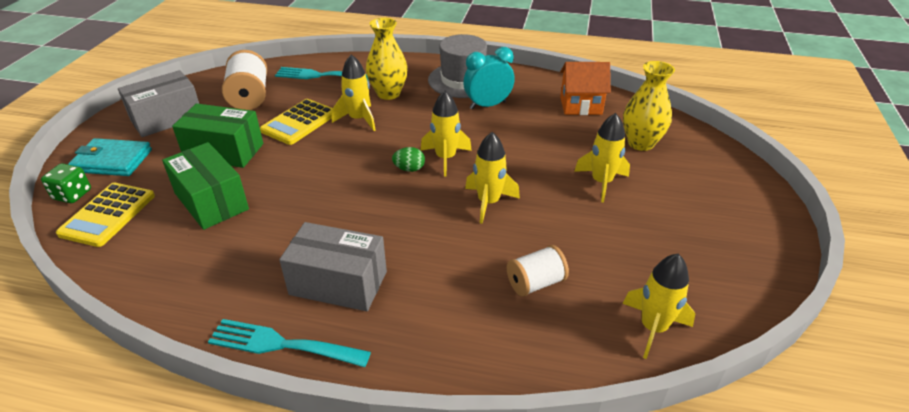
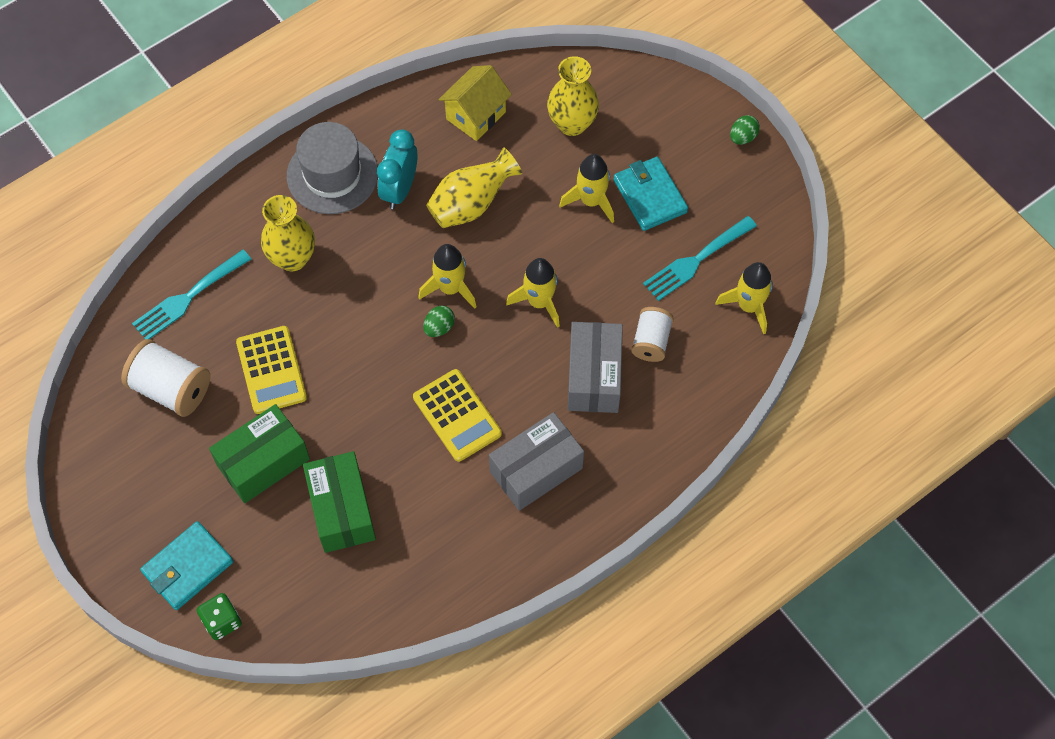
camera: 50 degrees left, 25 degrees up
yellow calculator [56,183,155,247] -> yellow calculator moved to [413,369,502,462]
grey box [118,70,199,137] -> grey box moved to [568,322,623,413]
green box [162,142,249,230] -> green box turned 75 degrees clockwise [303,451,376,553]
turquoise fork [208,319,371,367] -> turquoise fork moved to [643,216,757,301]
yellow rocket [332,54,376,131] -> none
orange house [560,62,611,115] -> yellow house [438,65,512,141]
none -> yellow vase [426,147,522,228]
none -> turquoise wallet [613,157,688,231]
none -> green egg [730,115,760,145]

